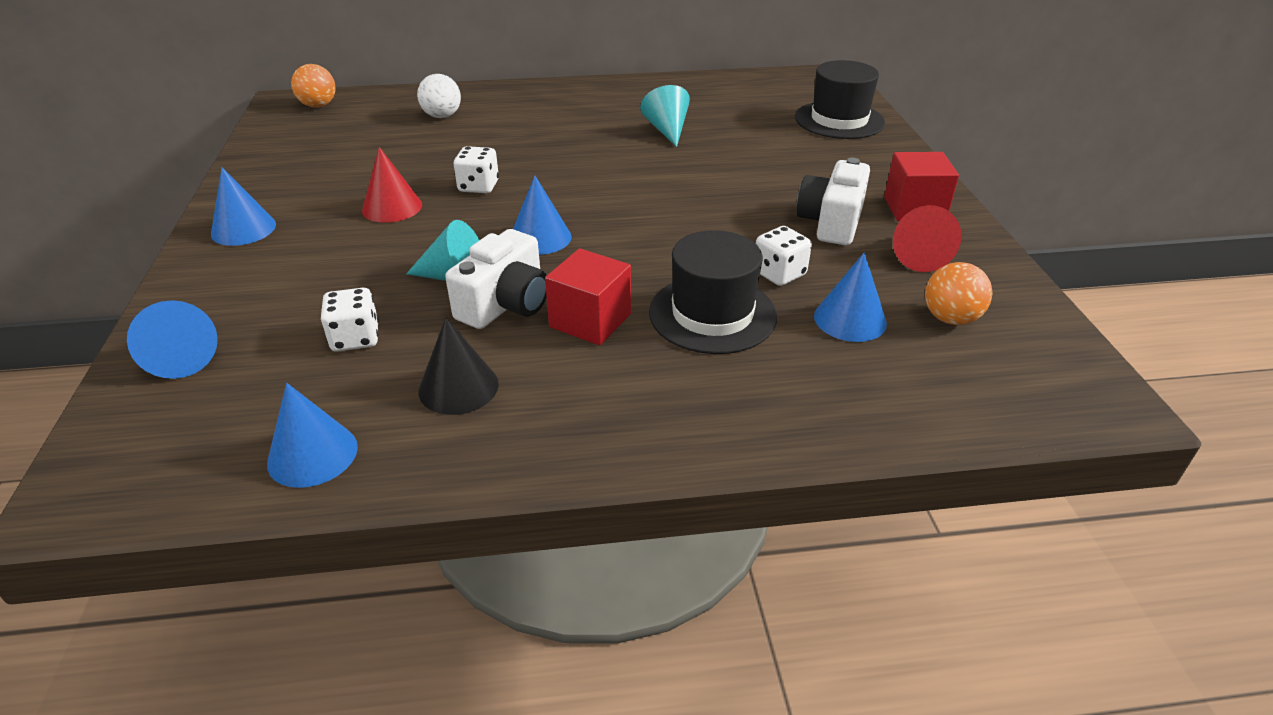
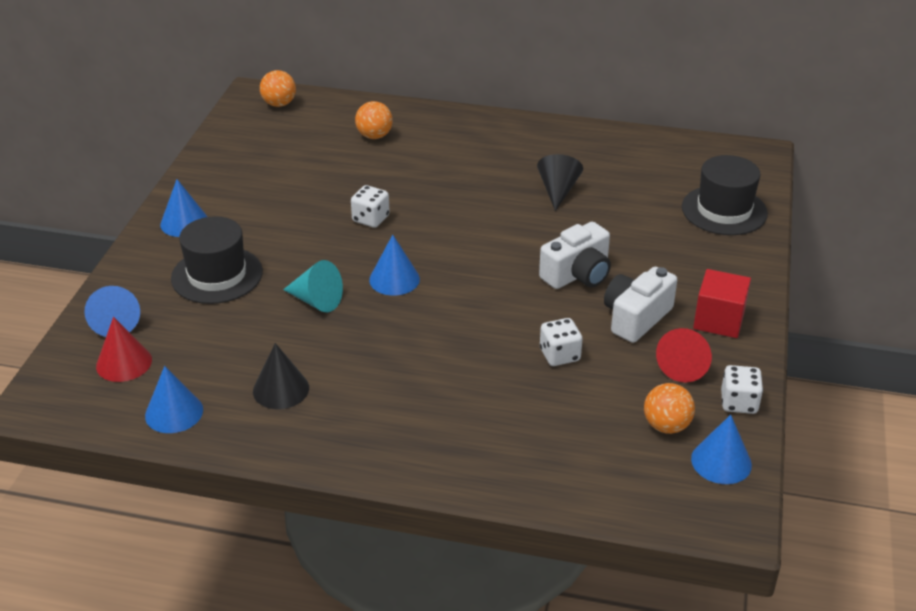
camera: 20 degrees right, 0 degrees up
white dice [321,288,379,352] -> white dice moved to [721,365,763,414]
red cone [362,147,422,223] -> red cone moved to [96,317,152,382]
white ball [417,74,461,118] -> orange ball [355,101,393,139]
white camera [445,229,547,329] -> white camera moved to [539,222,611,289]
red cube [545,248,631,345] -> none
turquoise cone [640,85,690,147] -> black cone [537,154,583,211]
black hat [649,230,777,354] -> black hat moved to [171,216,263,304]
blue cone [814,252,887,342] -> blue cone moved to [691,415,752,484]

